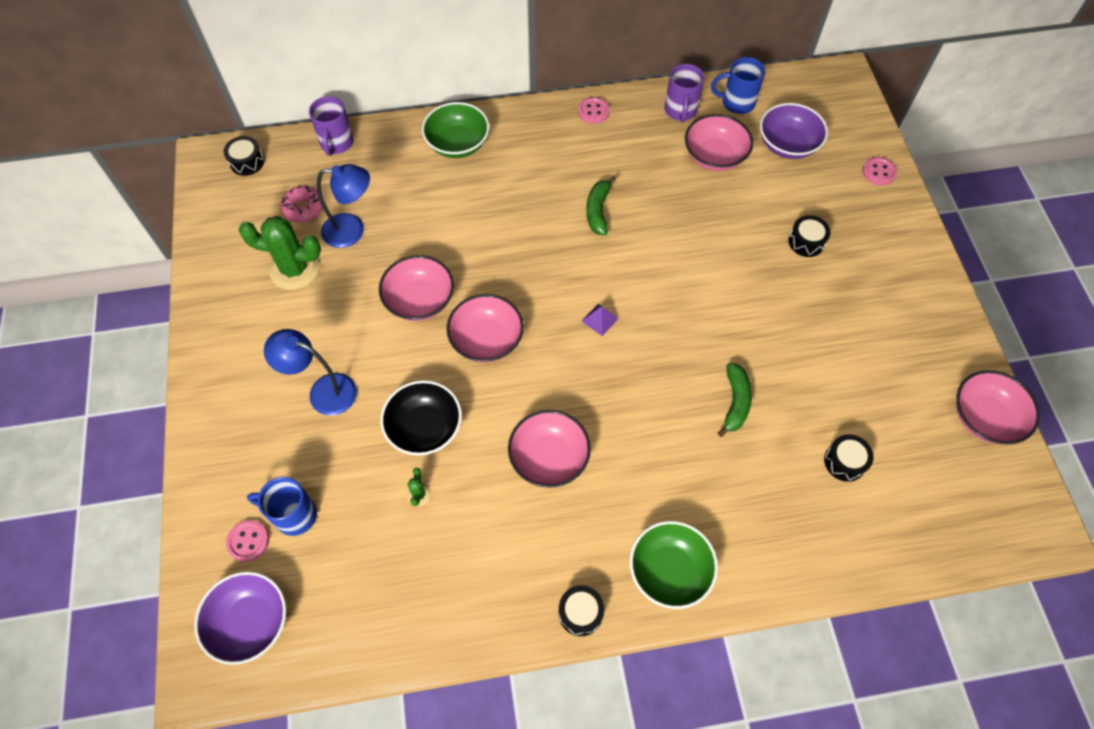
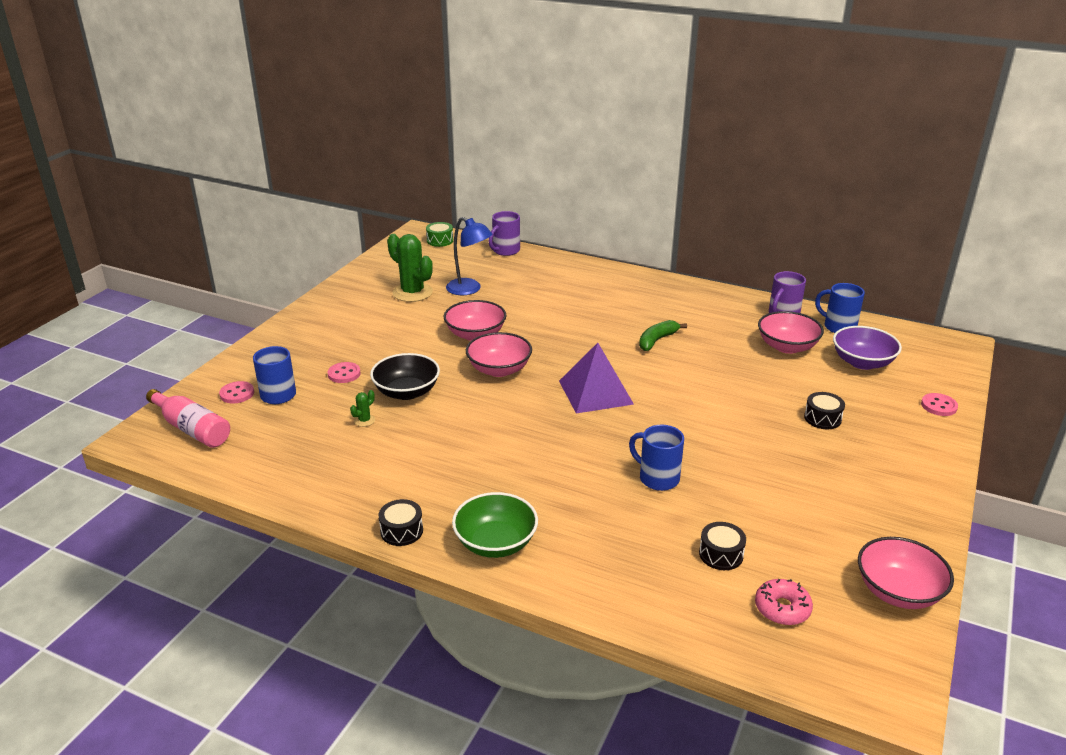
camera: 35 degrees right, 30 degrees down
purple bowl [194,572,286,665] -> pink bottle [146,389,230,448]
black drum [224,136,264,176] -> green drum [426,222,453,247]
blue lamp [264,329,357,416] -> none
pink donut [281,185,323,223] -> pink donut moved to [755,579,813,625]
green bowl [422,102,489,158] -> none
pink bowl [508,410,591,488] -> none
pink button [578,97,610,124] -> pink button moved to [328,362,361,383]
purple pyramid [582,304,619,336] -> purple pyramid [559,343,634,414], size x2.41
green banana [718,363,752,437] -> blue mug [629,425,684,491]

